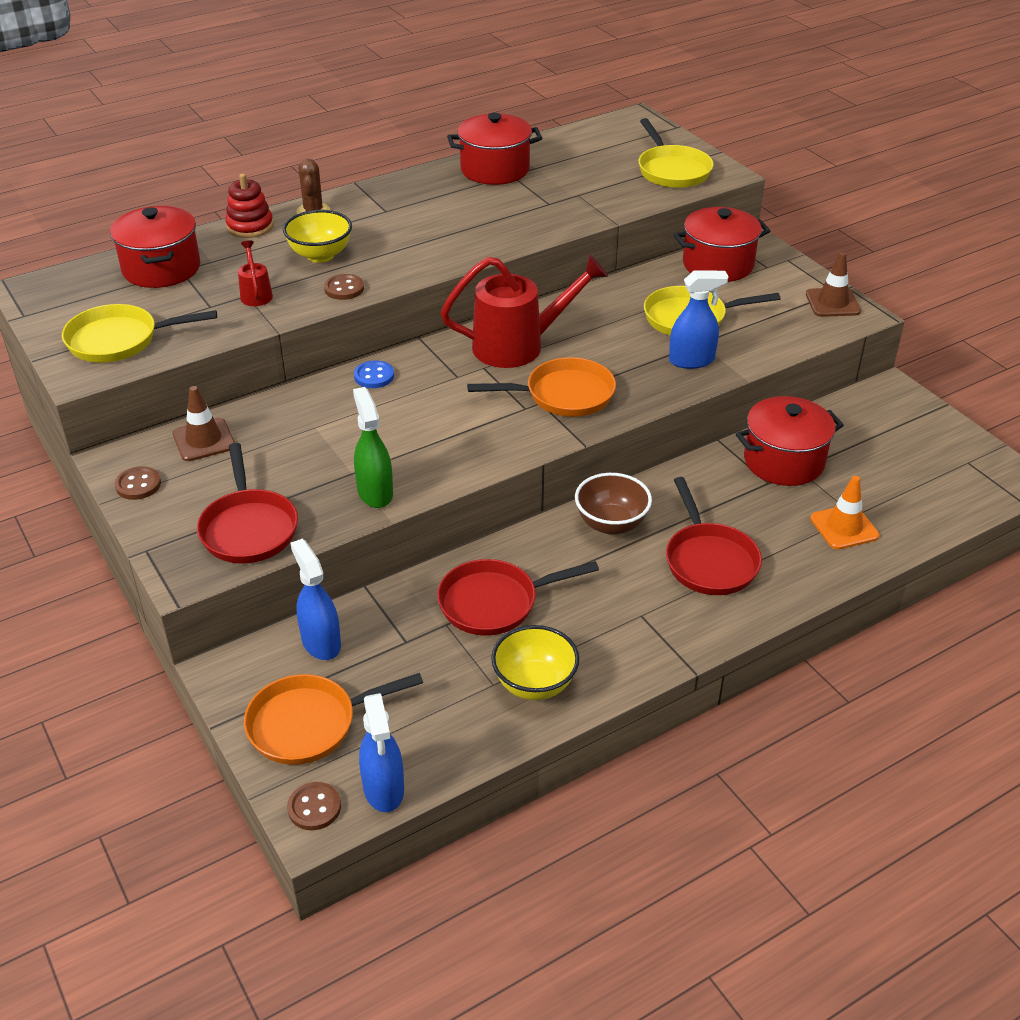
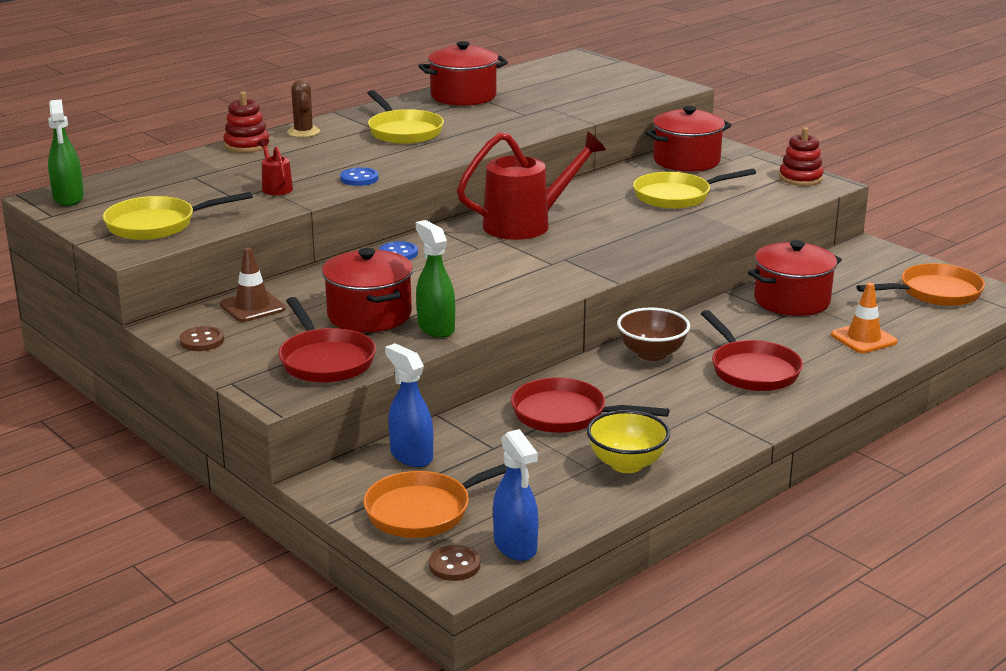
camera: 10 degrees left, 15 degrees down
red pot [110,206,200,288] -> red pot moved to [322,248,413,332]
yellow bowl [283,210,352,263] -> none
brown button [324,274,364,300] -> blue button [340,167,378,186]
red pan [437,559,599,636] -> red pan turned 45 degrees clockwise [511,377,669,433]
orange pan [467,357,616,417] -> orange pan moved to [856,263,985,306]
yellow pan [638,118,714,188] -> yellow pan moved to [367,90,444,144]
blue spray bottle [669,270,728,369] -> none
brown traffic cone [806,252,861,317] -> red stacking toy [779,127,824,186]
none -> green spray bottle [48,99,84,206]

